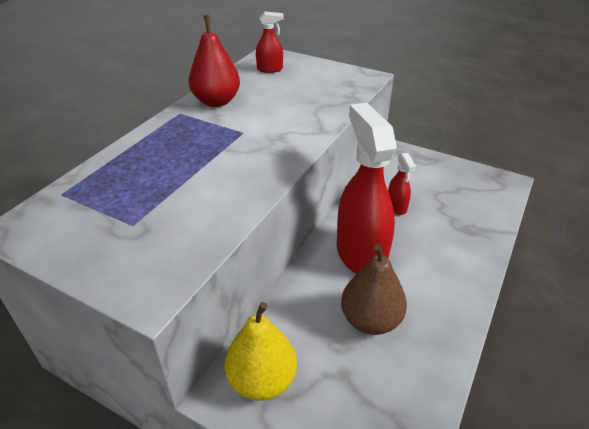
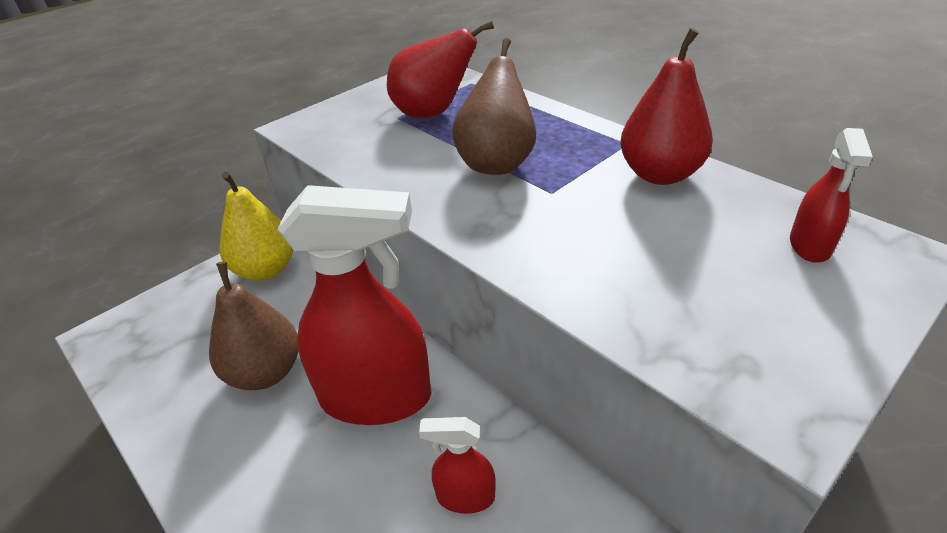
camera: 110 degrees right, 0 degrees up
none -> red pear [387,21,494,118]
none -> brown pear [452,38,536,175]

